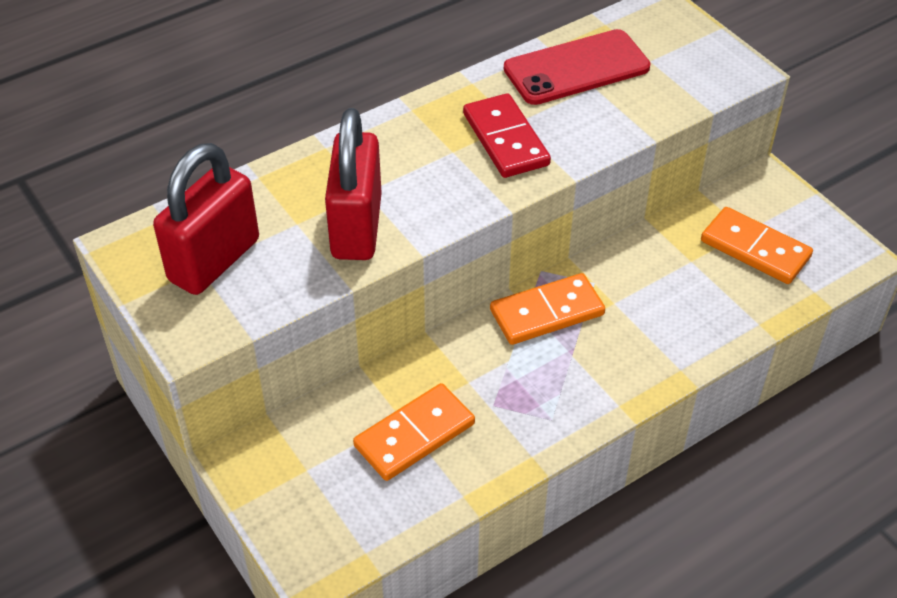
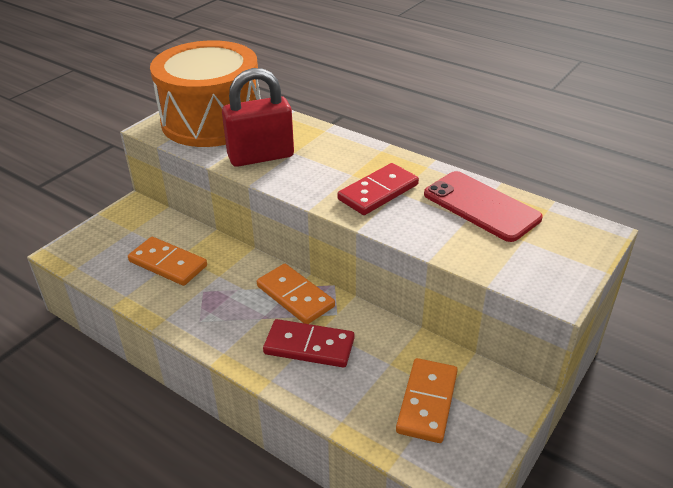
camera: 70 degrees right, 10 degrees down
red padlock [153,143,259,295] -> orange drum [150,40,261,147]
none -> red domino [263,319,354,368]

